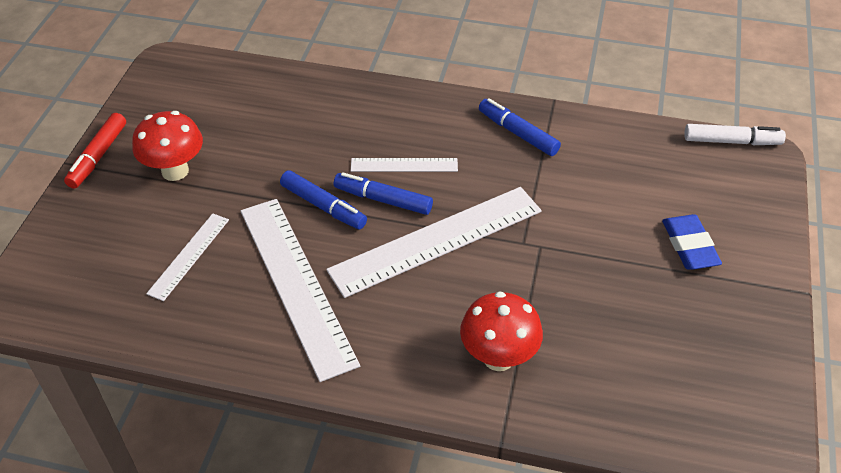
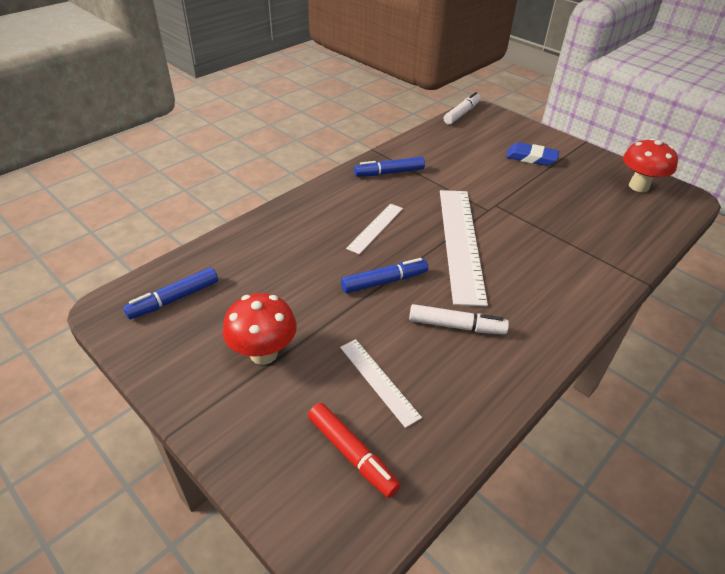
camera: 60 degrees left, 5 degrees down
red marker [64,113,126,189] -> red marker moved to [308,403,401,498]
white ruler [241,199,360,382] -> white marker [409,304,509,335]
blue marker [334,172,433,215] -> blue marker moved to [123,267,218,319]
red mushroom [460,291,543,371] -> red mushroom moved to [623,138,678,192]

